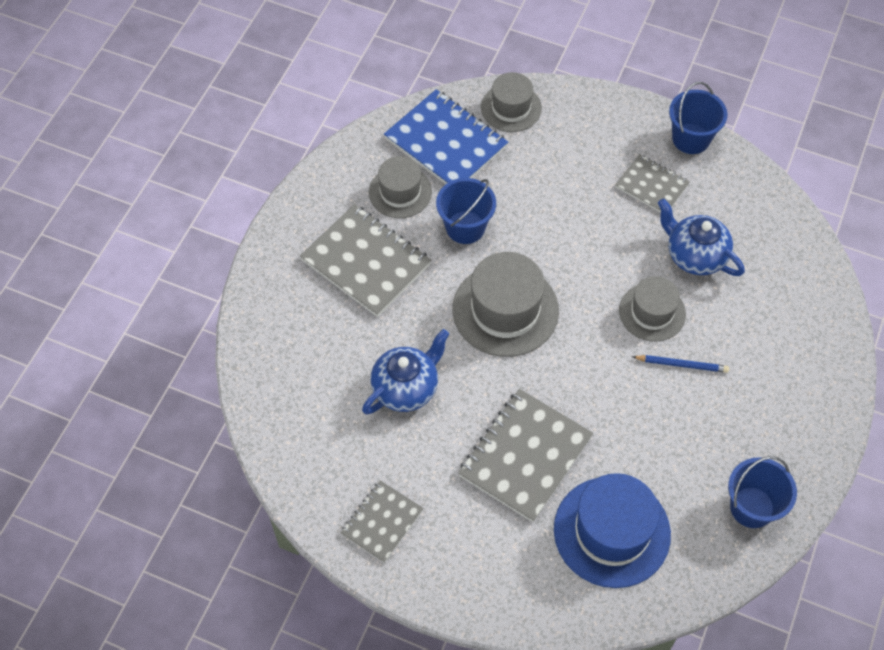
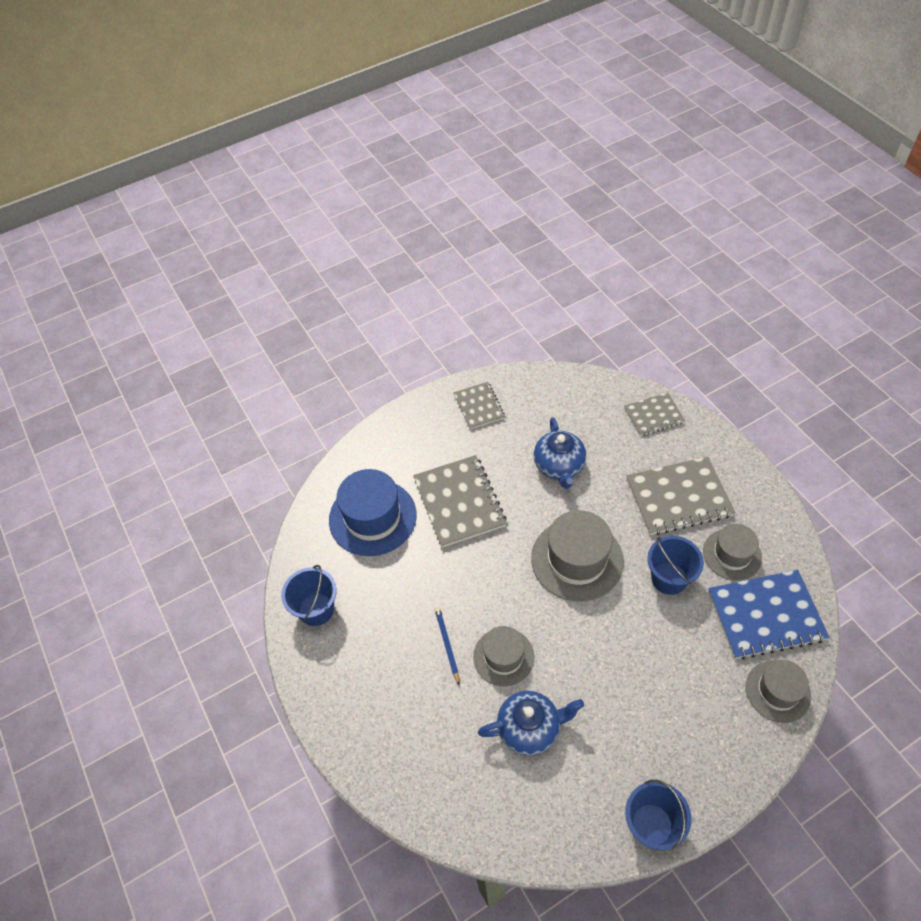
camera: 130 degrees right, 5 degrees down
grey notebook [615,154,690,213] -> grey notebook moved to [624,393,685,436]
blue pencil [633,355,729,373] -> blue pencil turned 120 degrees clockwise [434,607,459,685]

